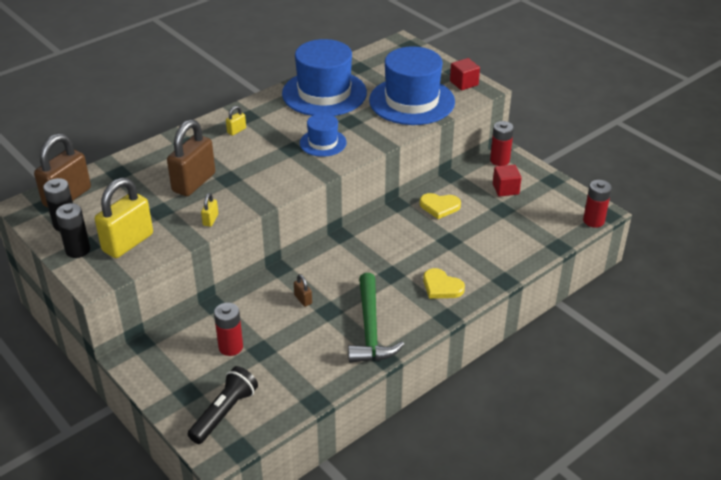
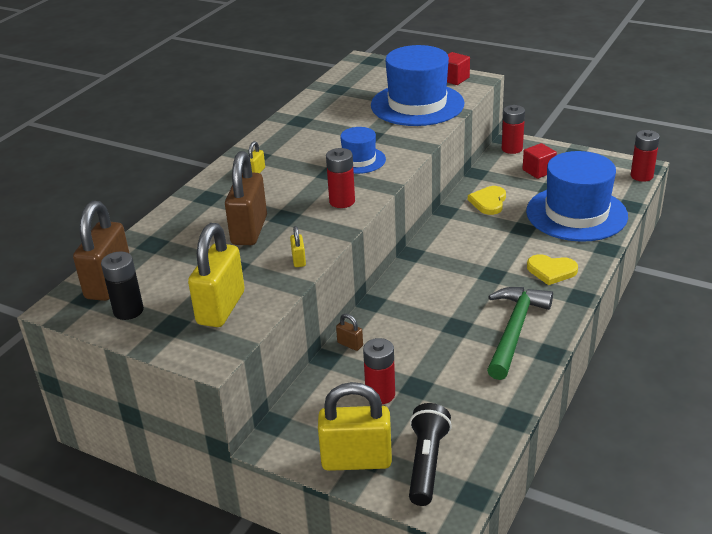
camera: 20 degrees left, 5 degrees down
black battery [56,203,90,258] -> none
blue hat [282,39,367,116] -> blue hat moved to [526,151,628,242]
brown padlock [294,274,312,307] -> brown padlock moved to [336,314,363,351]
green hammer [348,273,404,363] -> green hammer turned 135 degrees counterclockwise [487,287,553,380]
yellow heart [420,193,461,219] -> yellow heart turned 120 degrees clockwise [468,186,506,215]
none -> yellow padlock [318,382,392,471]
none -> red battery [326,148,355,208]

